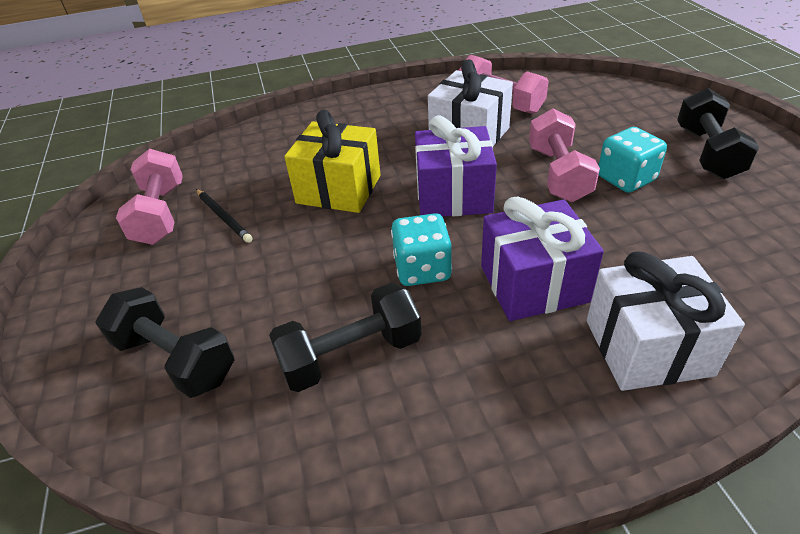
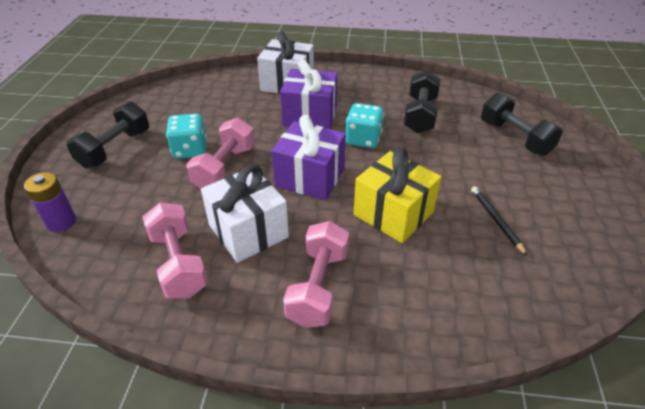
camera: 160 degrees left, 0 degrees up
pink dumbbell [116,148,183,245] -> pink dumbbell moved to [283,221,349,328]
black dumbbell [269,283,422,392] -> black dumbbell turned 75 degrees counterclockwise [404,70,441,134]
none -> purple battery [24,172,76,232]

